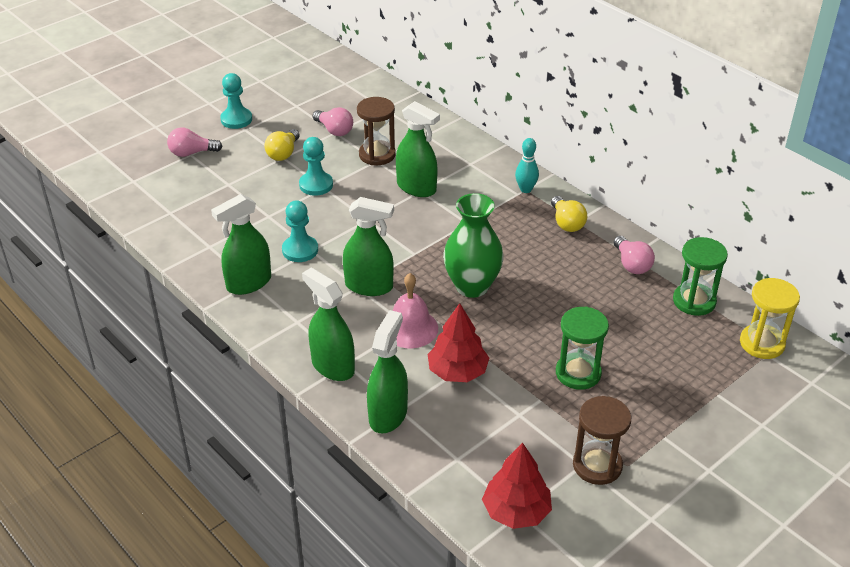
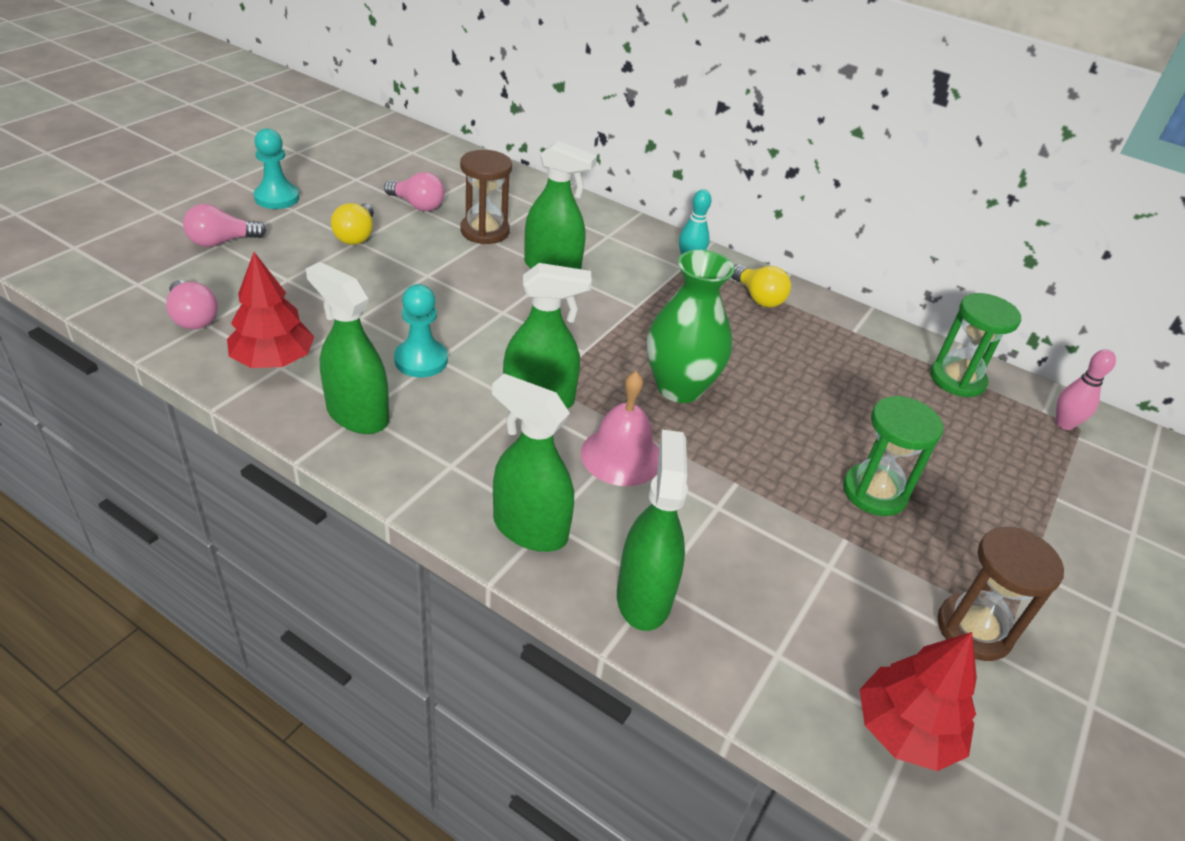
camera: 20 degrees left, 0 degrees up
green spray bottle [211,194,271,295] -> green spray bottle turned 90 degrees clockwise [306,262,389,434]
turquoise pawn [299,137,333,196] -> none
red tree [428,303,489,382] -> red tree moved to [227,252,314,368]
pink light bulb [614,236,655,274] -> pink light bulb moved to [166,280,218,329]
yellow hourglass [740,278,800,359] -> pink bowling pin [1056,349,1116,430]

